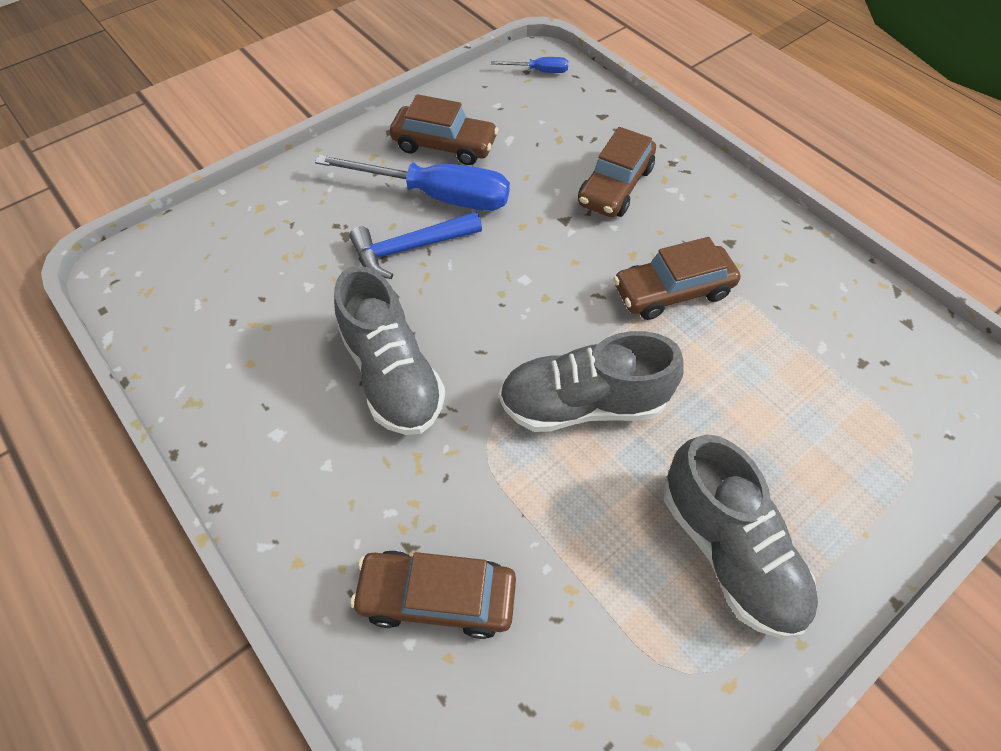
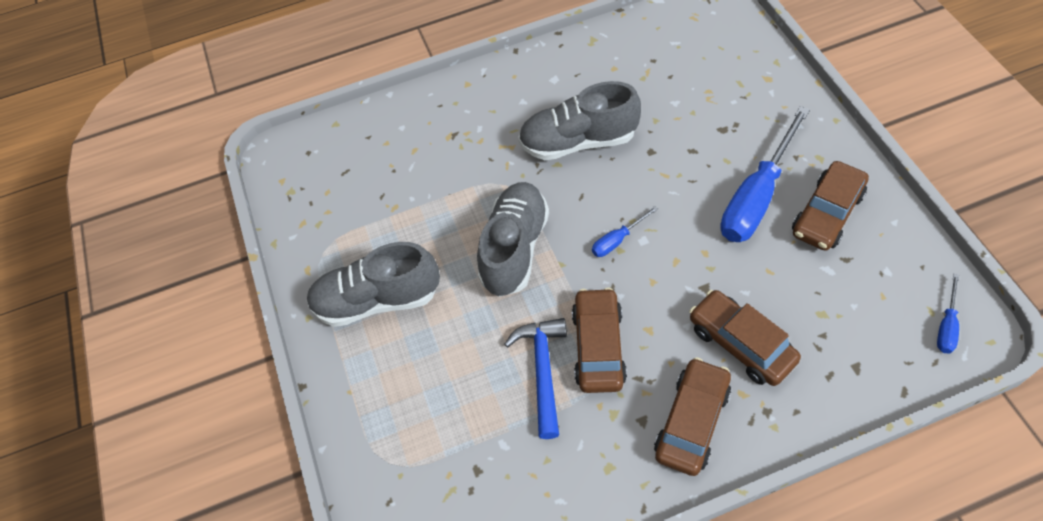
camera: 115 degrees right, 0 degrees up
blue hammer [349,212,482,279] -> blue hammer moved to [504,318,567,439]
brown car [350,550,516,639] -> brown car moved to [654,357,731,476]
none -> blue screwdriver [592,206,658,257]

